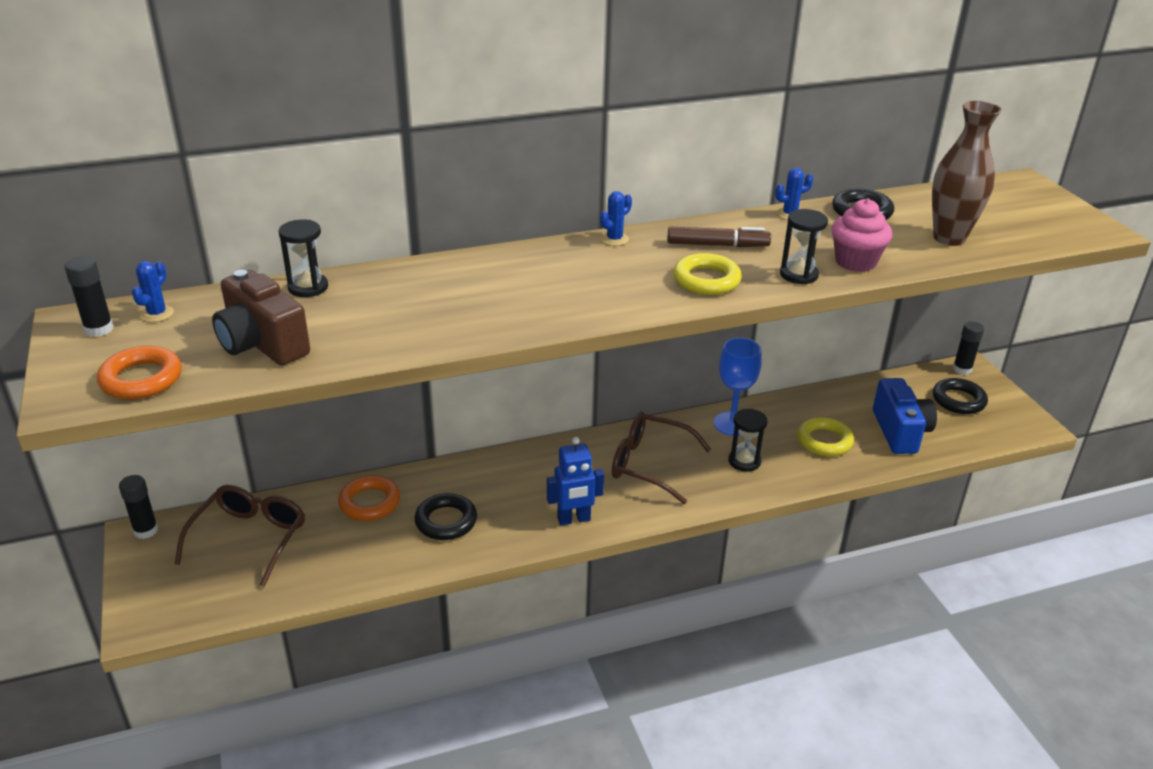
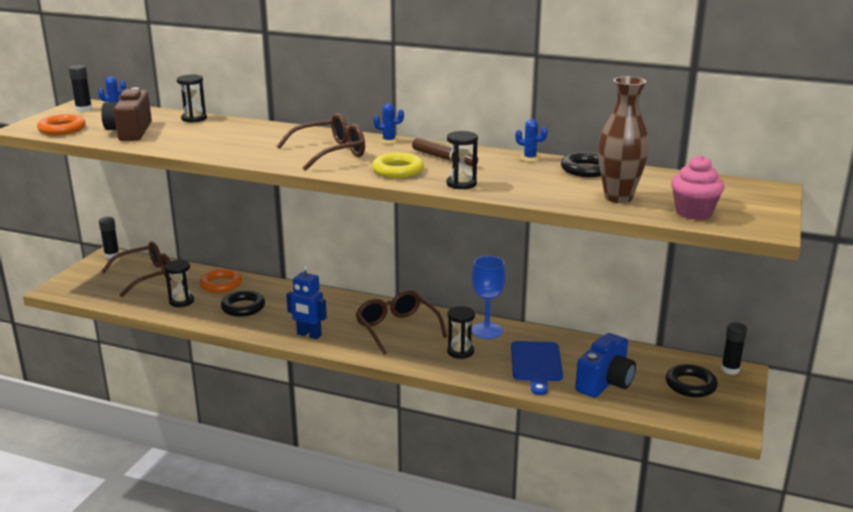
camera: 40 degrees right, 10 degrees down
yellow ring [797,417,854,456] -> blue cutting board [511,341,563,395]
pink cupcake [831,198,892,272] -> pink cupcake moved to [671,155,725,220]
none -> black hourglass [164,260,194,307]
none -> brown glasses [277,113,365,171]

